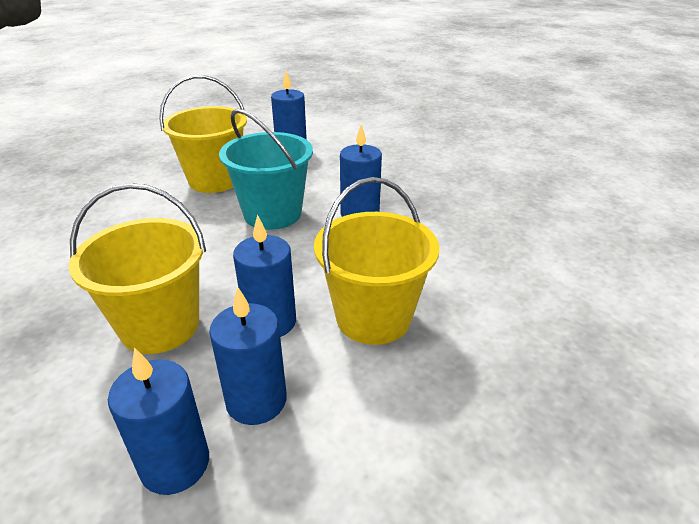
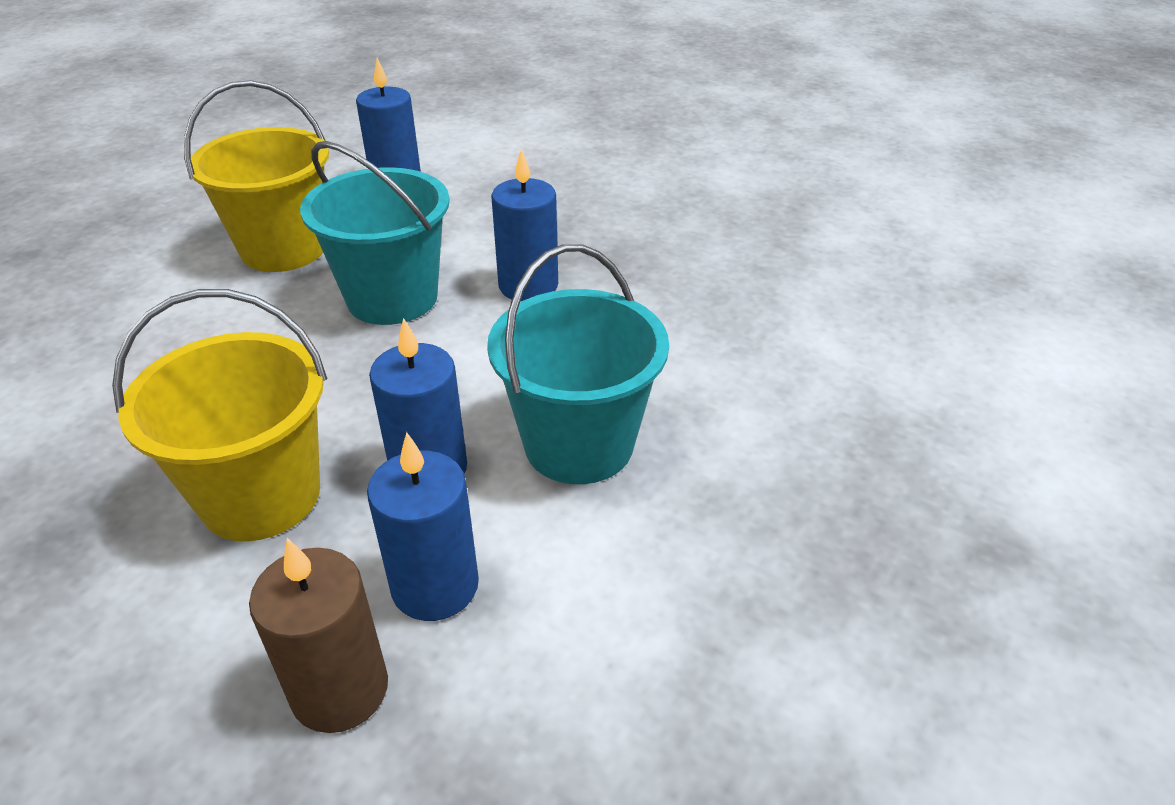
camera: 10 degrees left, 5 degrees up
blue candle [108,347,209,495] -> brown candle [249,538,388,733]
yellow bucket [314,177,439,345] -> turquoise bucket [487,244,669,484]

